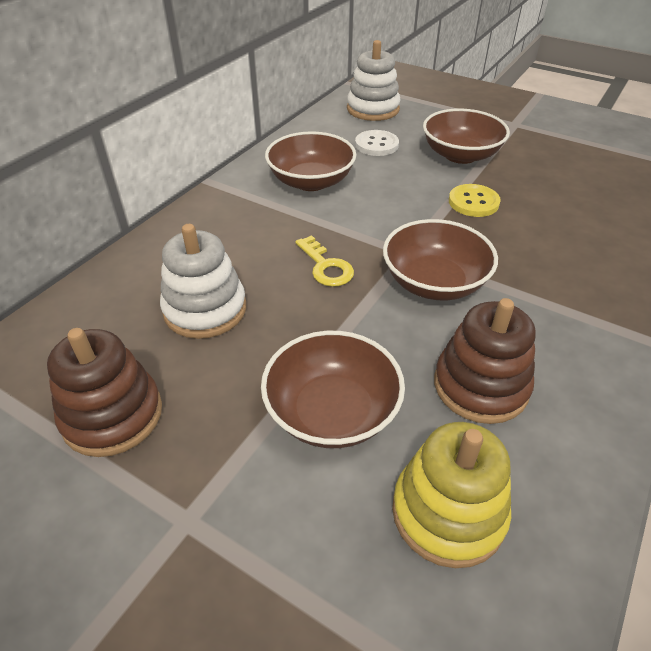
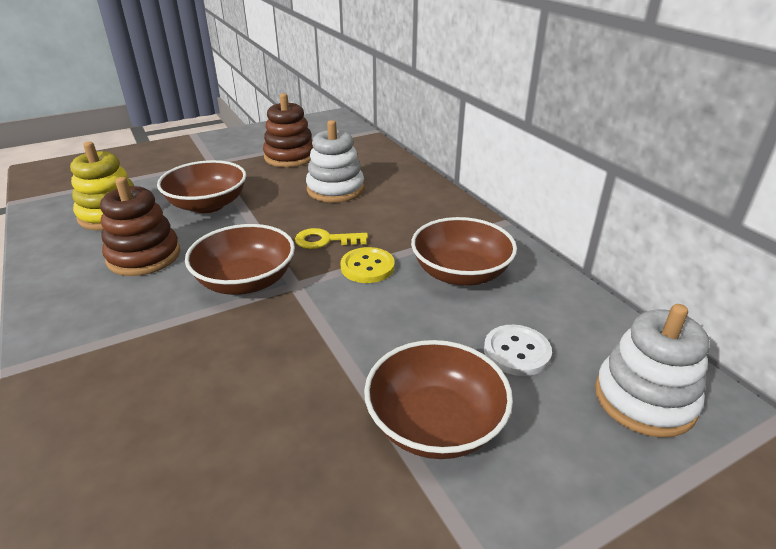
camera: 120 degrees right, 10 degrees down
yellow button [449,184,501,217] -> yellow button moved to [340,247,395,283]

